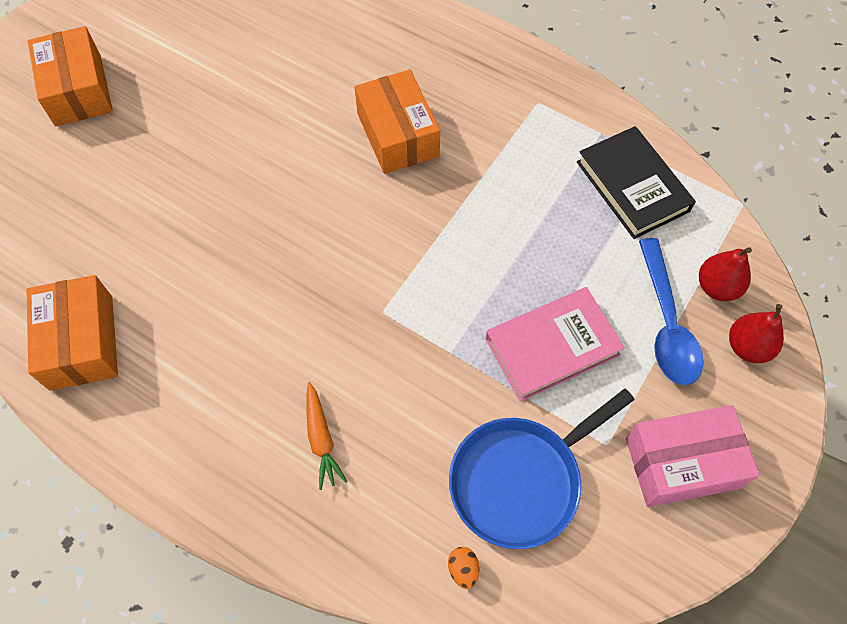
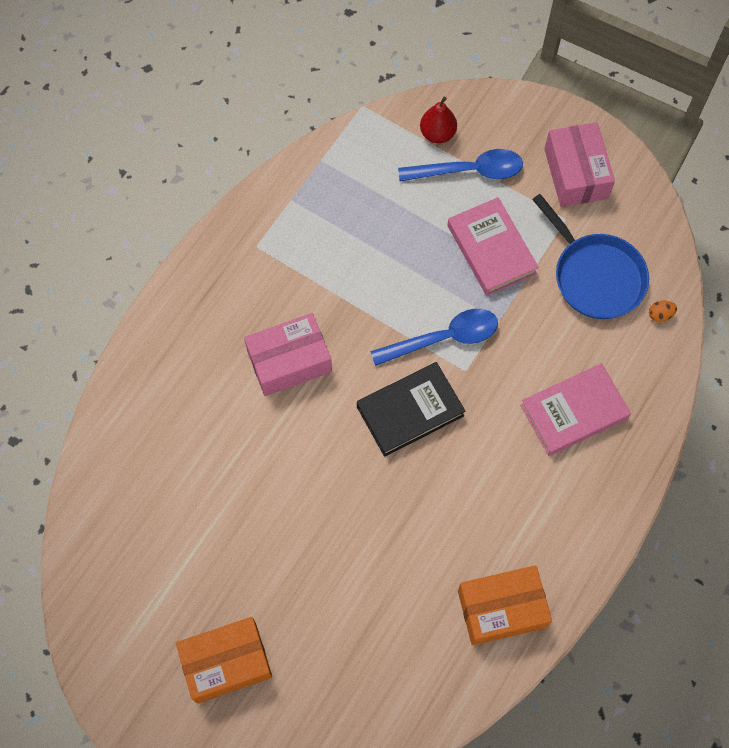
camera: 90 degrees left, 5 degrees up
orange carrot [307,382,347,490] -> pink book [520,363,631,456]
orange box [355,70,440,174] -> pink box [244,313,332,396]
black book [577,126,696,239] -> black book moved to [357,362,465,457]
red pear [729,304,784,363] -> none
none -> blue spoon [370,309,498,366]

